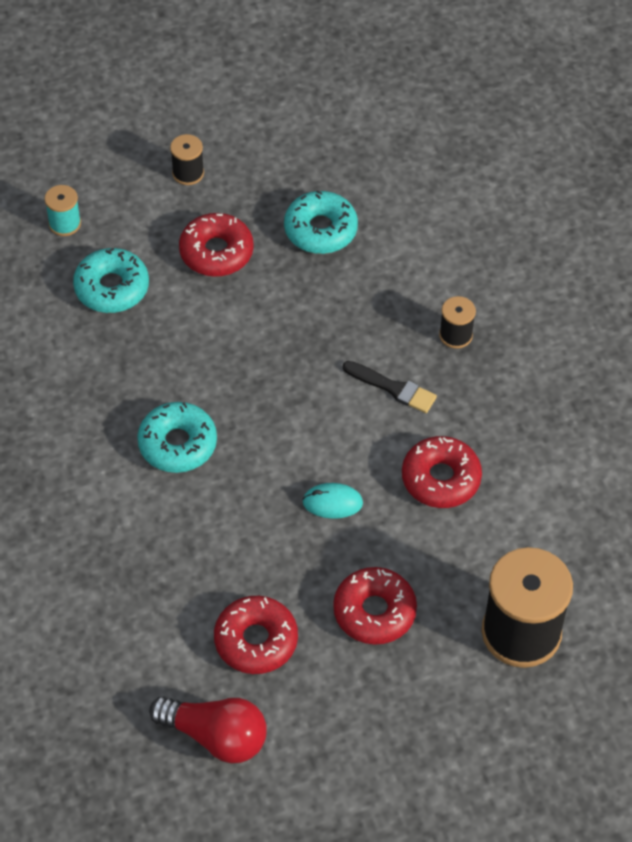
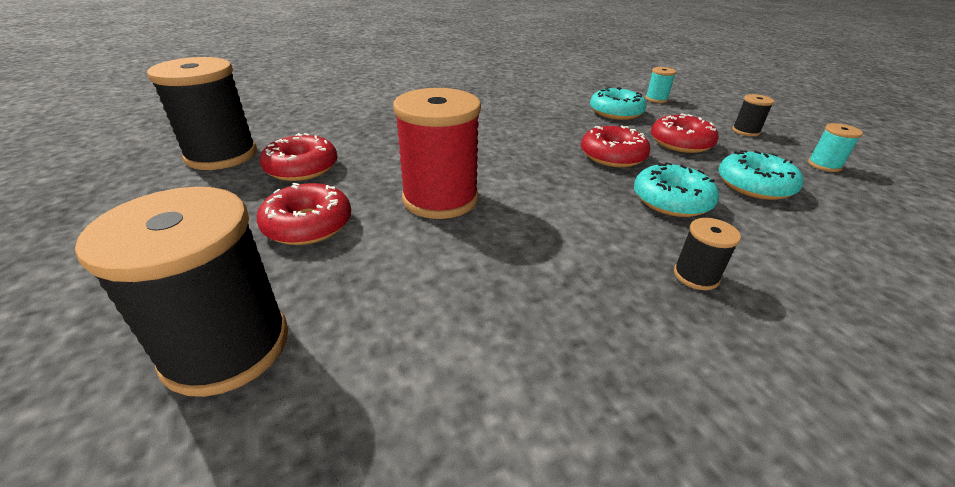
camera: 85 degrees right, 20 degrees down
turquoise donut [137,402,217,473] -> turquoise donut moved to [634,162,719,217]
red light bulb [149,696,267,763] -> black spool [147,57,257,170]
turquoise mouse [302,483,363,519] -> red spool [393,88,481,219]
black brush [343,361,437,413] -> none
red donut [402,436,482,508] -> red donut moved to [581,126,650,167]
none -> turquoise spool [808,123,863,172]

